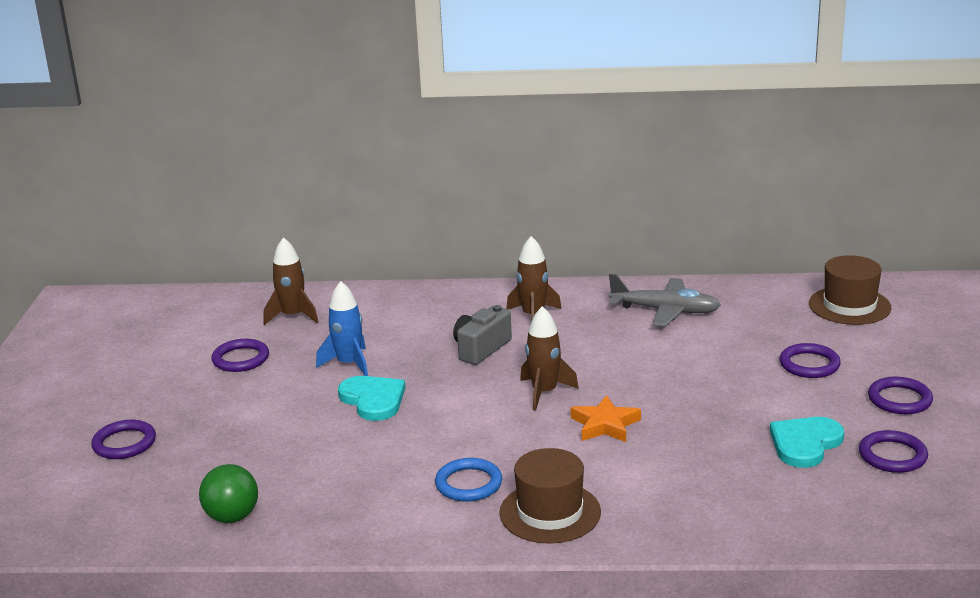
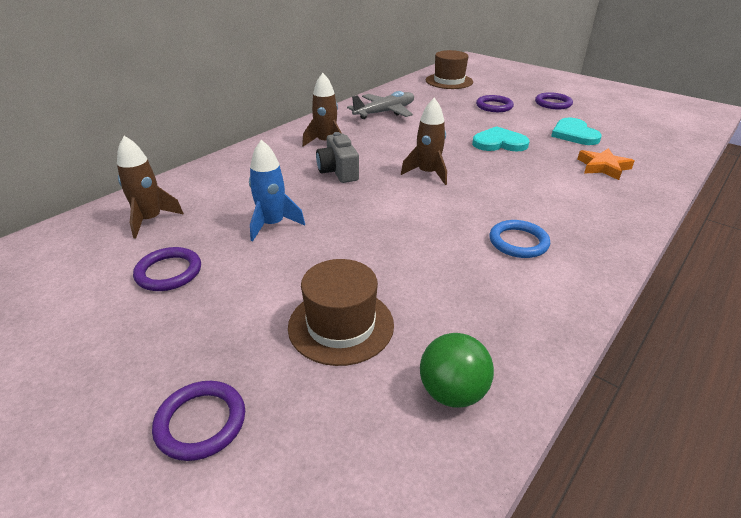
camera: 55 degrees left, 10 degrees up
turquoise heart [338,376,405,421] -> turquoise heart moved to [472,126,529,152]
brown hat [499,448,601,544] -> brown hat moved to [288,259,394,366]
orange star [571,395,641,442] -> orange star moved to [577,148,634,180]
purple ring [859,430,928,473] -> none

